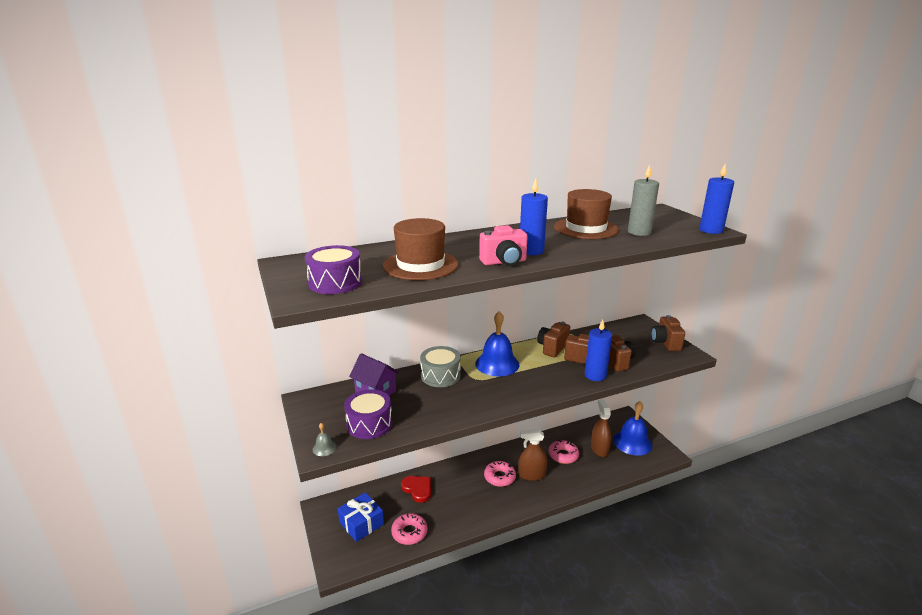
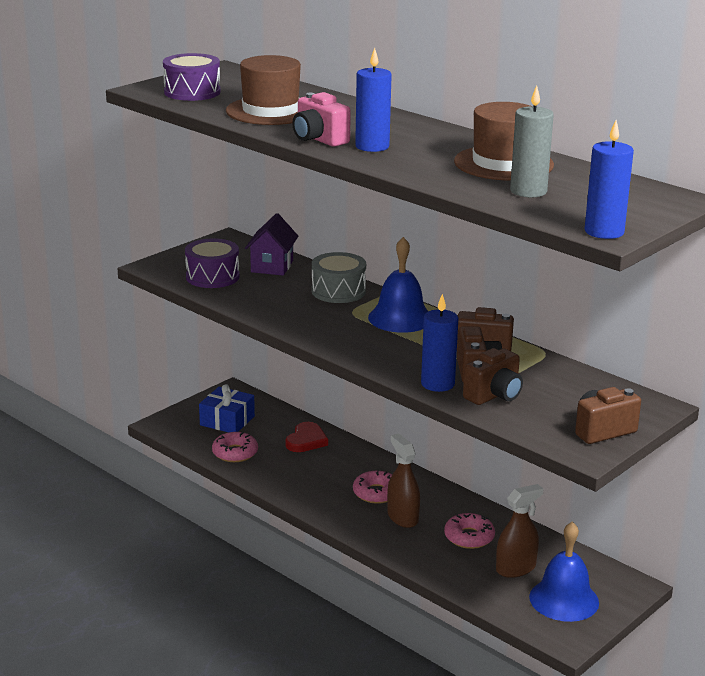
camera: 65 degrees right, 0 degrees up
grey bell [313,423,337,456] -> none

